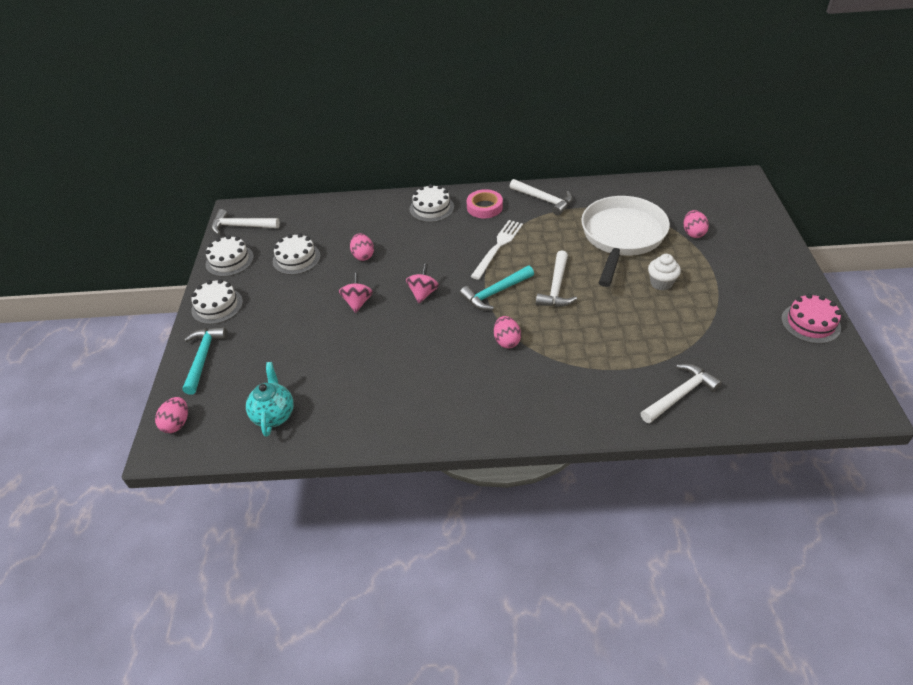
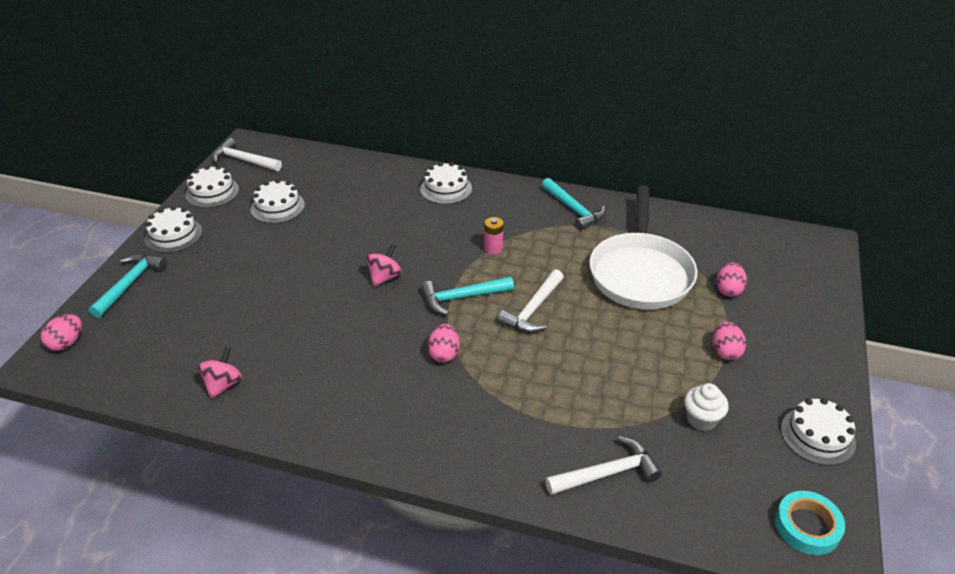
camera: 15 degrees right, 5 degrees down
turquoise teapot [246,362,294,437] -> none
pink spinning top [339,272,373,313] -> pink spinning top moved to [198,347,242,399]
pink egg [350,233,374,261] -> pink egg moved to [713,322,746,360]
pink tape [467,189,503,218] -> none
white fork [470,220,523,280] -> pink battery [484,217,504,254]
white hammer [509,179,573,215] -> turquoise hammer [542,178,606,231]
white pan [581,196,670,287] -> white pan turned 150 degrees clockwise [589,185,697,310]
white cupcake [648,254,681,291] -> white cupcake moved to [684,383,729,431]
pink cake [781,294,841,344] -> white cake [781,398,856,466]
none -> turquoise tape [775,491,845,555]

